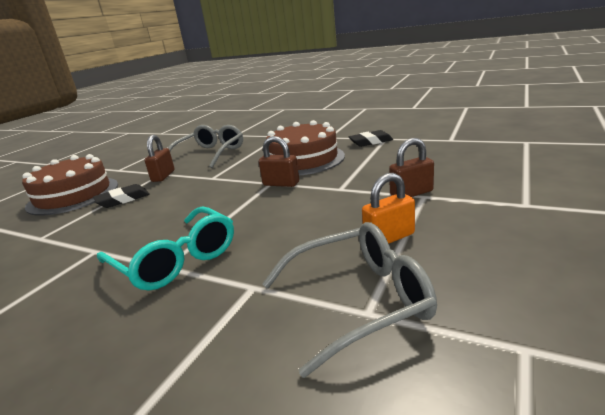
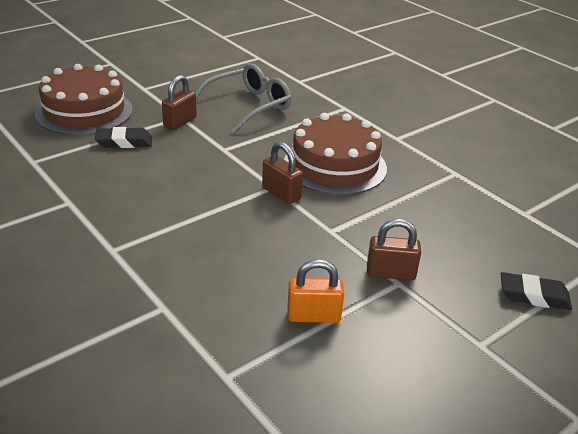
camera: 20 degrees right, 10 degrees up
turquoise glasses [97,206,234,291] -> none
grey glasses [262,222,437,378] -> none
black eraser [348,130,393,147] -> black eraser moved to [501,272,572,310]

